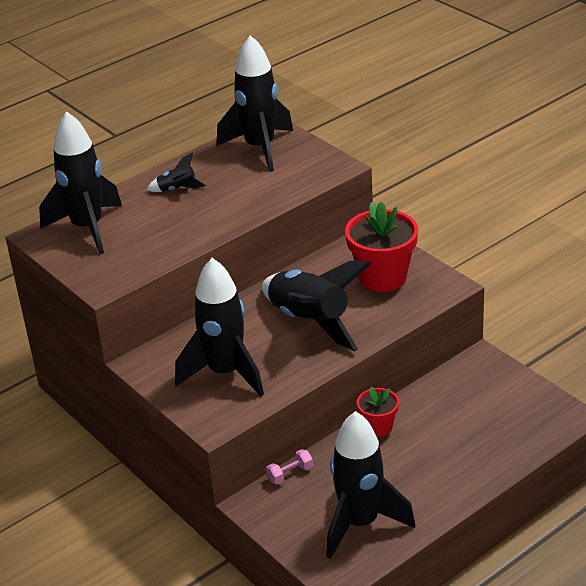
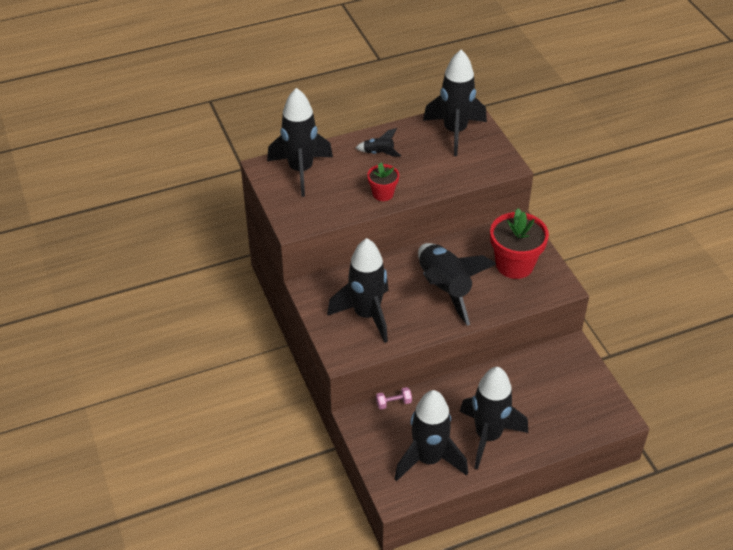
camera: 15 degrees right, 10 degrees up
red flower pot [357,387,399,437] -> red flower pot moved to [367,163,399,201]
none -> black rocket [460,367,528,470]

